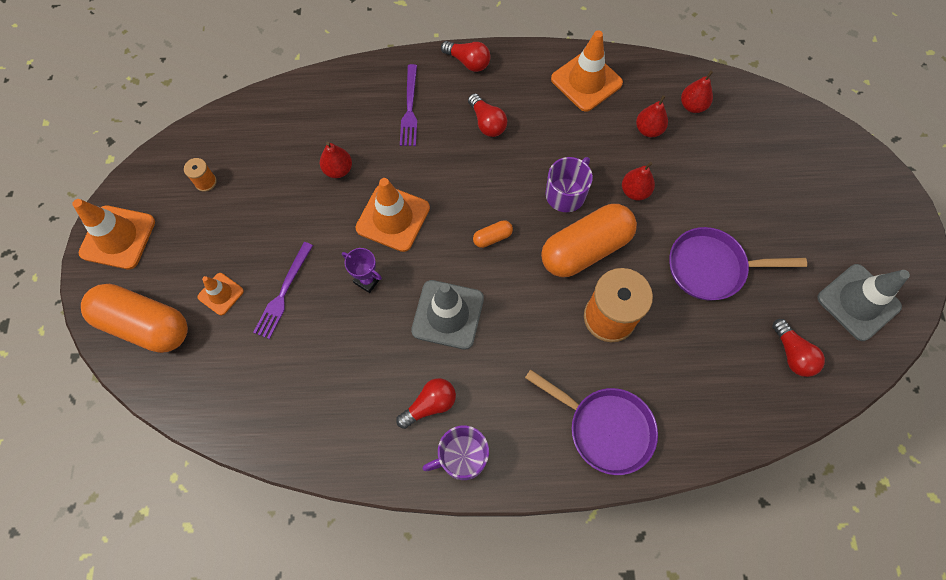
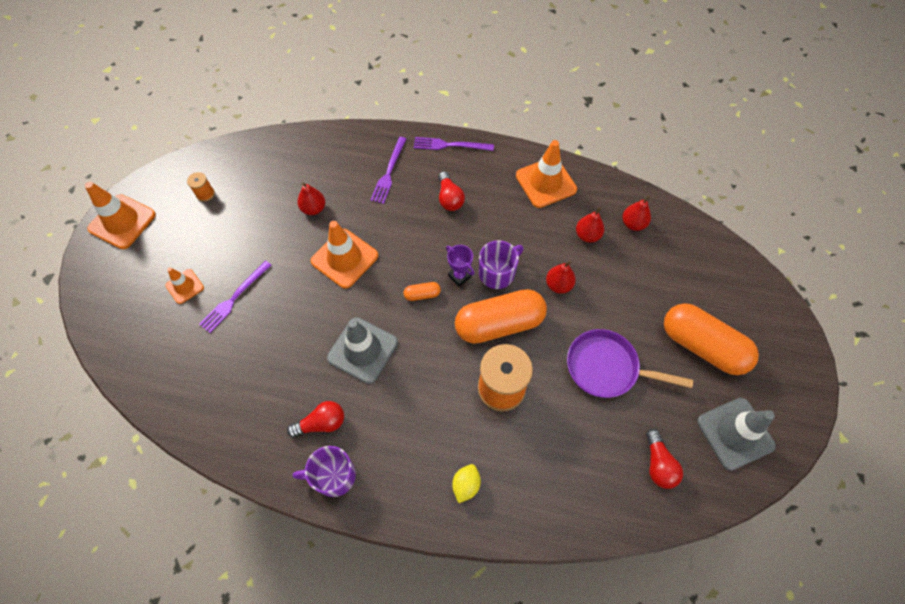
camera: 15 degrees right, 5 degrees down
orange capsule [81,284,188,353] -> orange capsule moved to [664,303,759,375]
purple trophy [342,248,382,293] -> purple trophy moved to [446,245,474,287]
red light bulb [441,41,491,72] -> purple fork [414,137,494,151]
purple pan [525,369,658,475] -> yellow lemon [452,464,481,503]

